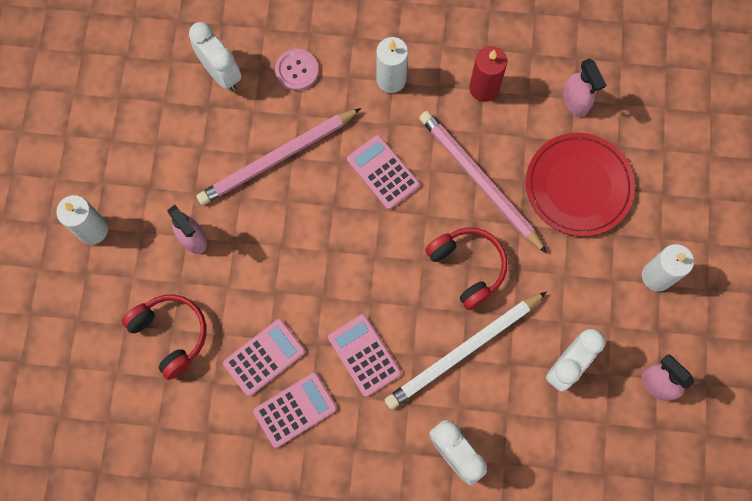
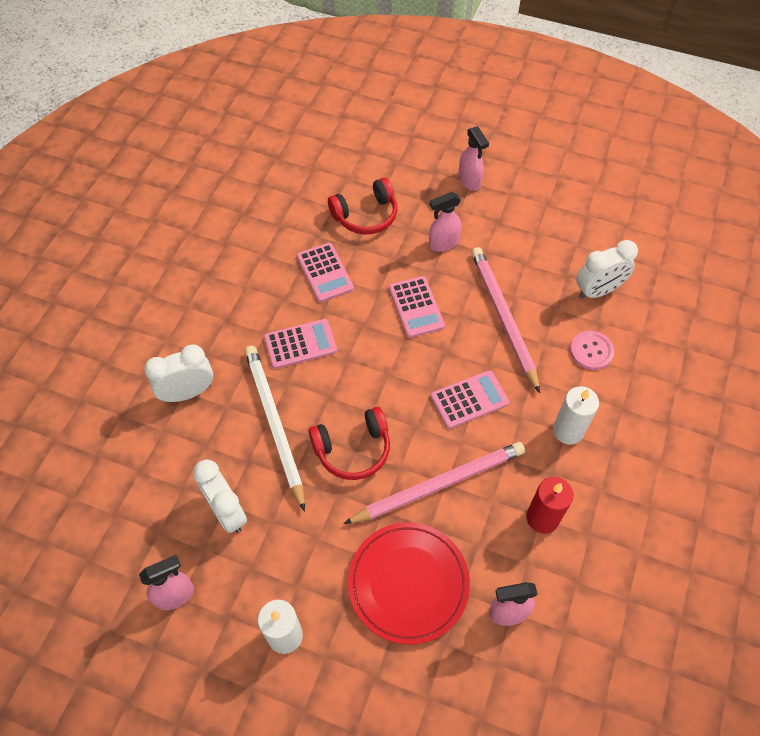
camera: 105 degrees right, 15 degrees down
white candle [56,195,108,245] -> pink spray bottle [458,126,489,191]
pink calculator [253,372,337,448] -> pink calculator moved to [389,276,445,338]

